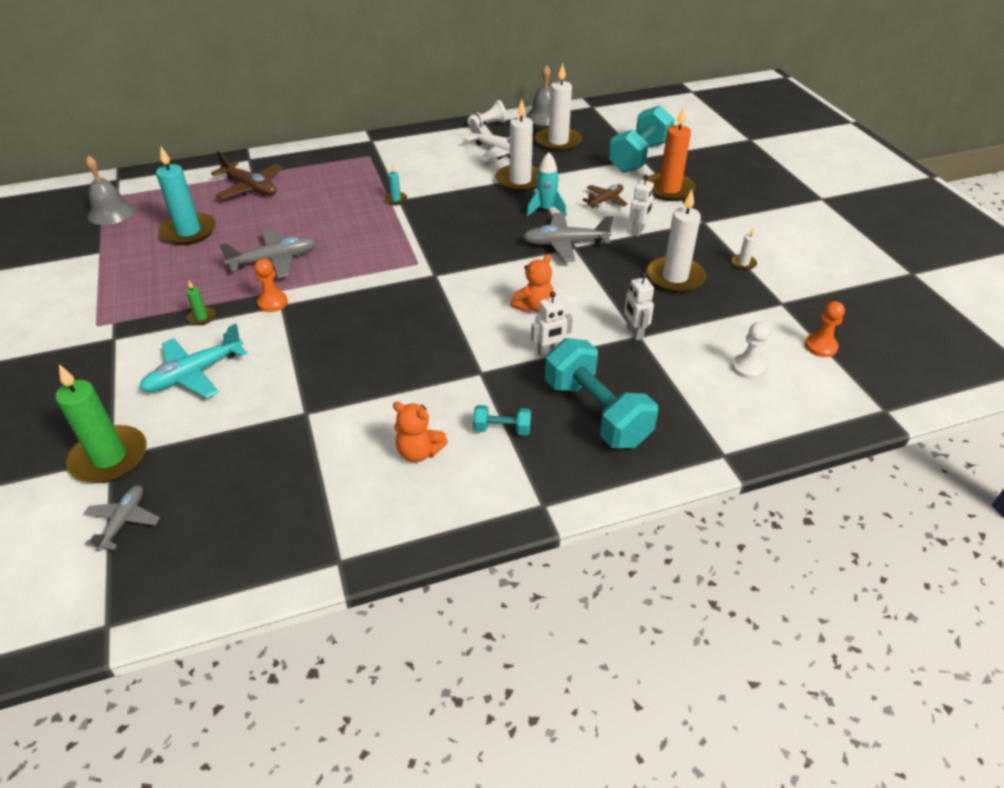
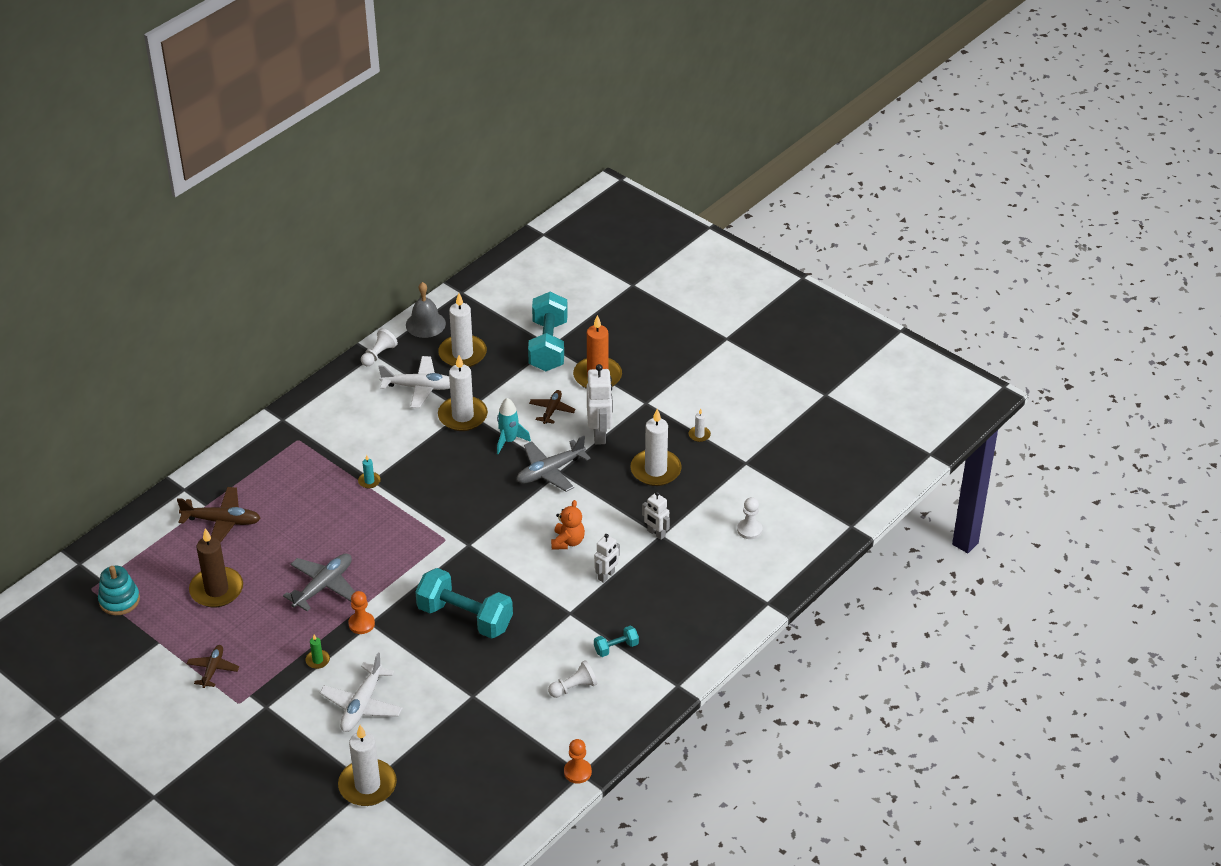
camera: 30 degrees left, 0 degrees up
green candle [55,364,146,483] -> white candle [338,725,397,806]
grey plane [84,485,160,551] -> none
grey bell [86,156,135,225] -> turquoise stacking toy [98,566,140,615]
turquoise plane [139,324,248,398] -> white plane [320,653,403,732]
turquoise candle [156,147,216,245] -> brown candle [189,528,243,607]
orange teddy bear [393,402,448,462] -> white pawn [548,660,597,698]
turquoise dumbbell [545,338,658,448] -> turquoise dumbbell moved to [415,568,513,639]
white robot [629,174,654,237] -> white robot [587,364,613,445], size x1.65
orange pawn [805,301,845,357] -> orange pawn moved to [564,739,592,784]
none -> brown plane [187,645,239,688]

